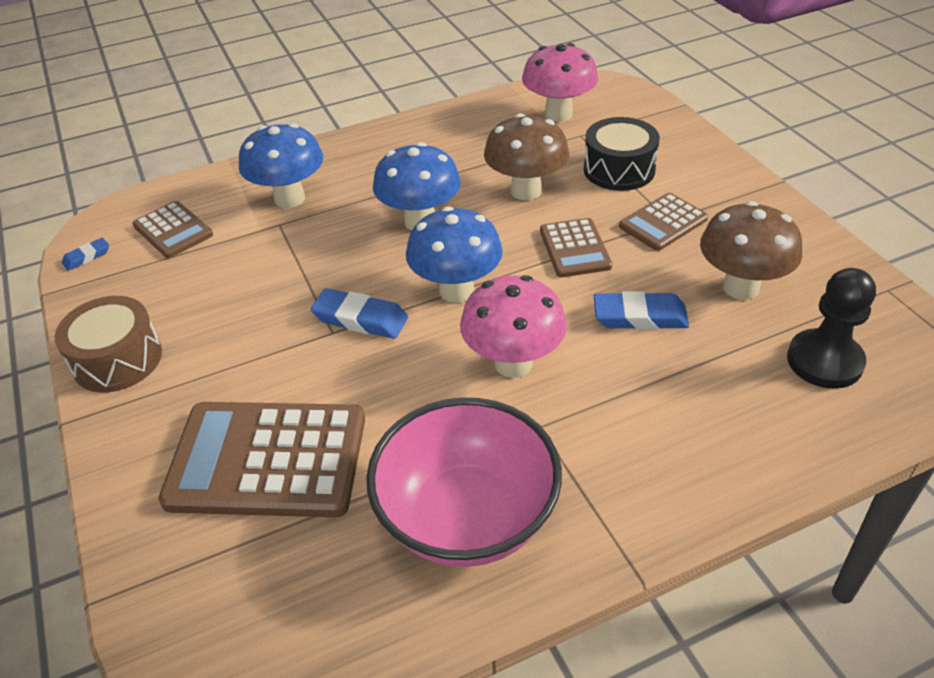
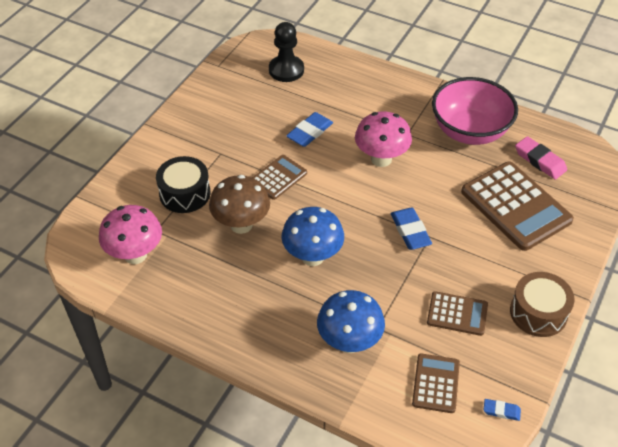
camera: 130 degrees left, 5 degrees up
blue mushroom [406,206,503,303] -> none
blue eraser [594,291,689,330] -> blue eraser turned 75 degrees clockwise [286,112,333,147]
brown calculator [619,193,708,251] -> brown calculator moved to [427,291,488,336]
brown mushroom [700,201,802,300] -> none
none -> pink eraser [515,136,567,179]

